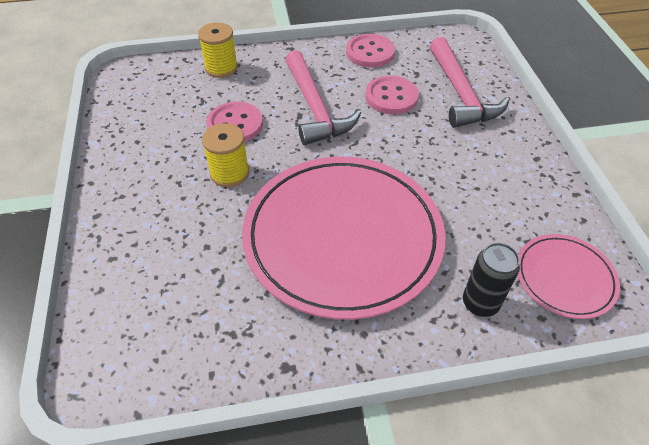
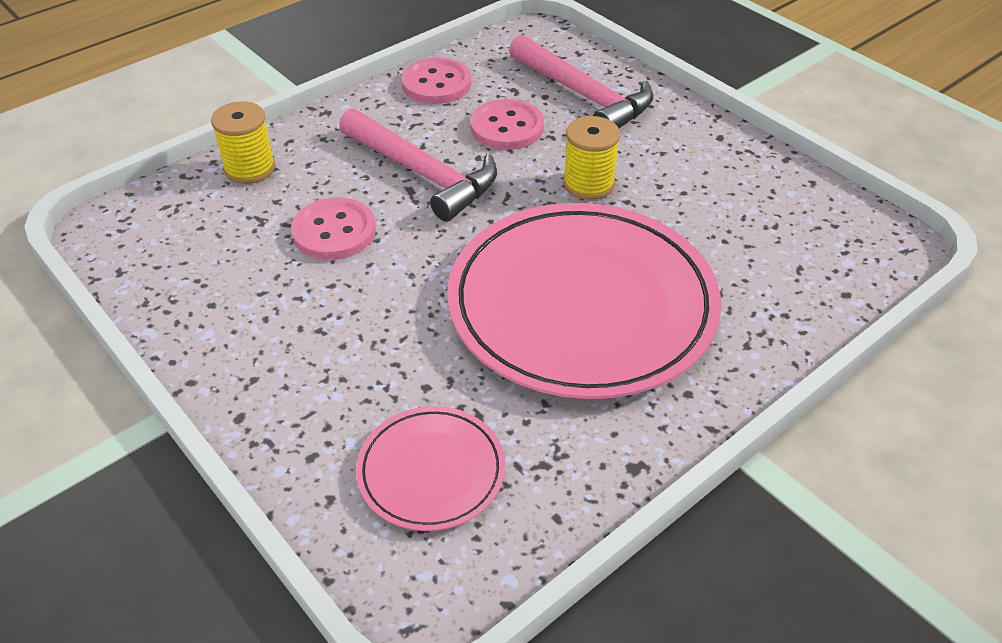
camera: 30 degrees left, 5 degrees down
yellow spool [202,123,249,187] -> yellow spool moved to [563,116,620,200]
black can [463,242,520,317] -> none
pink plate [518,234,620,319] -> pink plate moved to [356,406,505,531]

